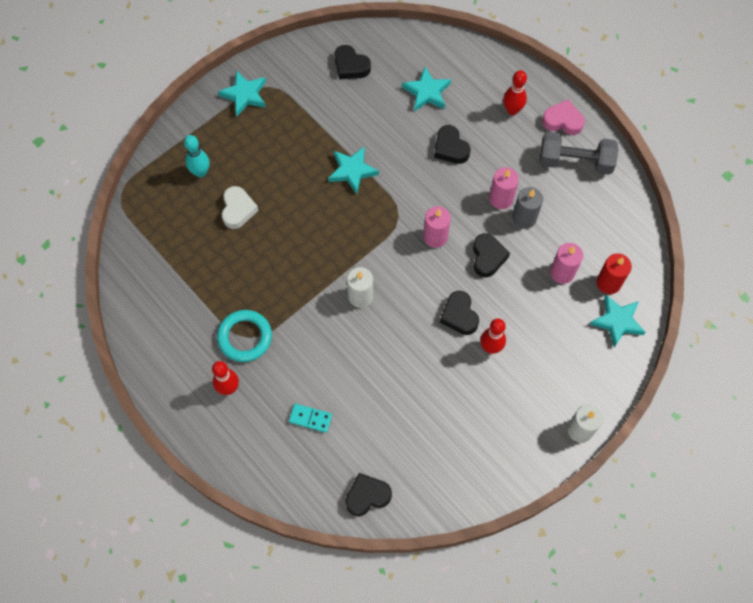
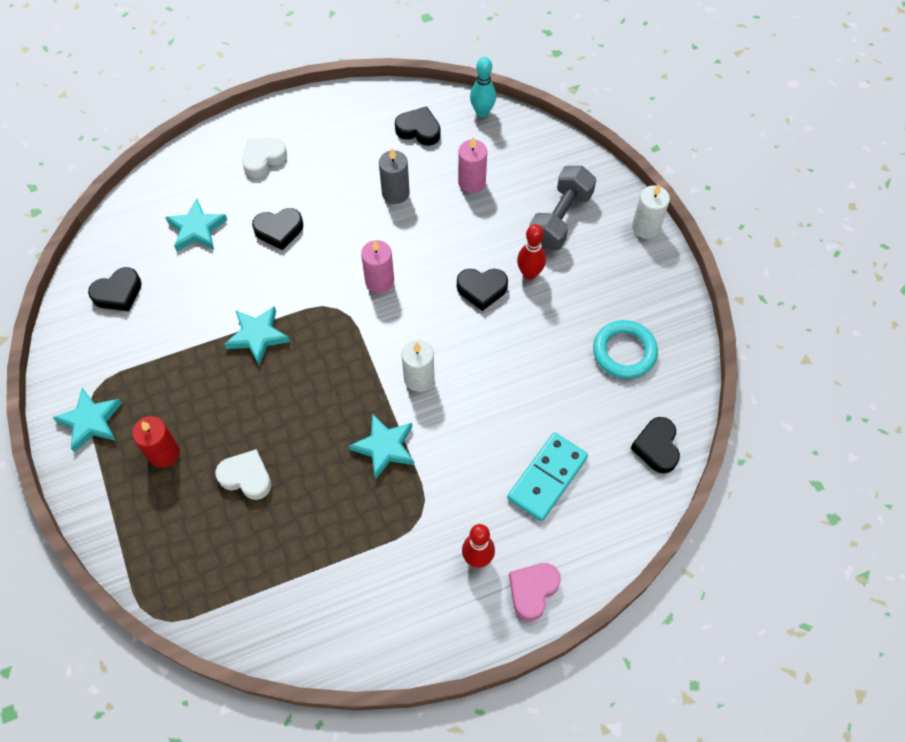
camera: 70 degrees left, 5 degrees down
turquoise bowling pin [184,135,210,177] -> turquoise bowling pin moved to [470,57,496,117]
turquoise ring [217,310,272,362] -> turquoise ring moved to [593,320,658,379]
turquoise domino [289,404,332,433] -> turquoise domino [507,433,588,521], size x1.76
black heart [473,233,510,278] -> black heart moved to [395,106,441,146]
pink candle [489,167,519,209] -> none
red bowling pin [503,70,527,115] -> white heart [242,138,287,178]
grey dumbbell [540,132,618,175] -> grey dumbbell moved to [529,166,596,250]
pink heart [542,99,585,135] -> pink heart moved to [509,563,561,621]
turquoise star [590,295,646,347] -> turquoise star moved to [349,414,414,480]
red candle [597,253,632,294] -> red candle moved to [132,416,180,468]

